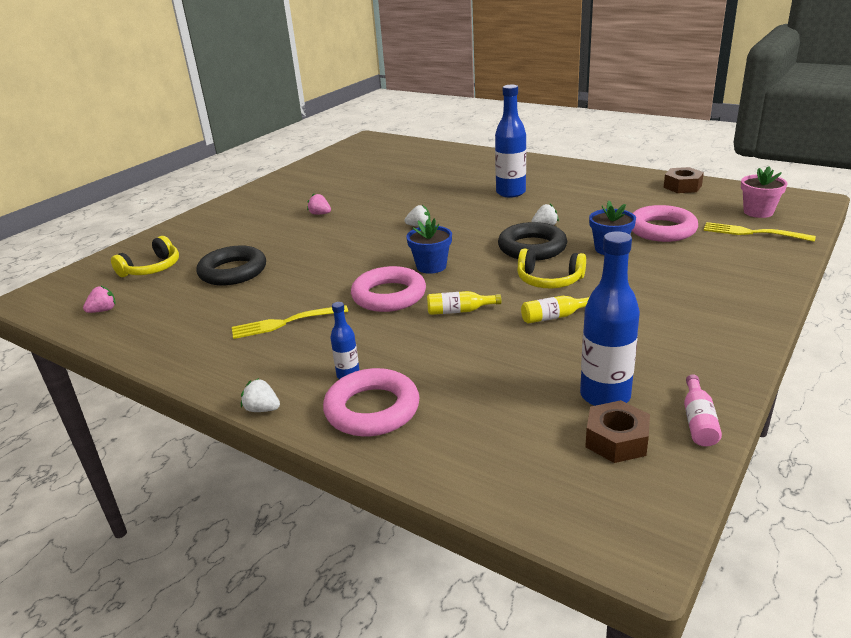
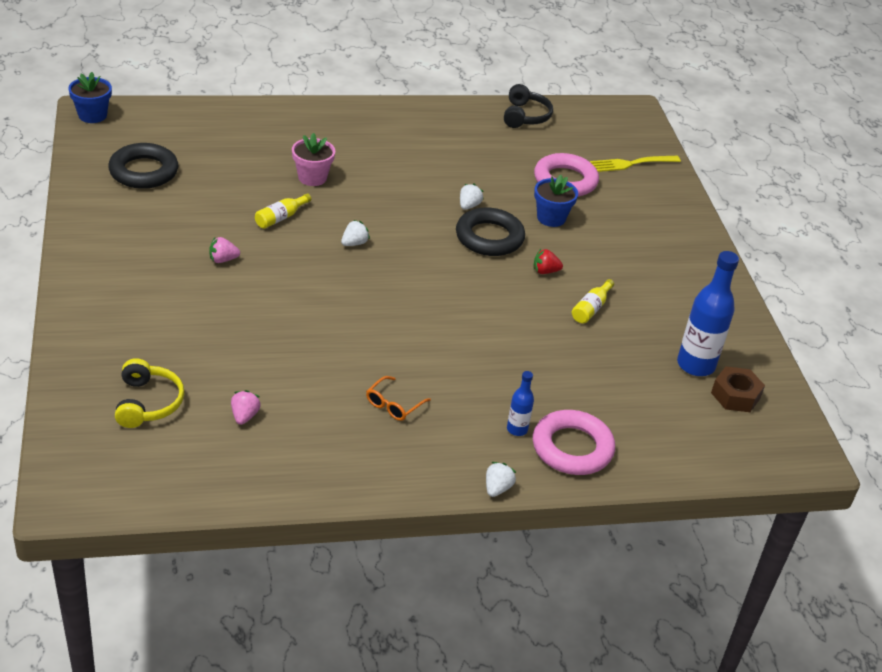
camera: 50 degrees left, 10 degrees up
pink strawberry [83,286,116,313] -> pink strawberry moved to [231,390,261,425]
black ring [196,245,266,286] -> black ring moved to [108,143,178,189]
yellow fork [232,305,348,339] -> orange glasses [366,376,431,421]
white strawberry [241,378,280,412] -> white strawberry turned 135 degrees clockwise [486,462,516,497]
pink ring [351,266,426,312] -> none
blue flower pot [406,218,452,274] -> blue flower pot moved to [68,72,112,123]
yellow bottle [427,291,501,315] -> yellow bottle moved to [255,193,311,229]
blue bottle [495,85,526,198] -> none
yellow headphones [517,249,586,288] -> red strawberry [534,249,563,274]
brown nut [663,167,704,193] -> black headphones [504,84,553,128]
pink bottle [684,374,722,446] -> none
pink flower pot [741,166,787,218] -> pink flower pot moved to [292,133,335,186]

